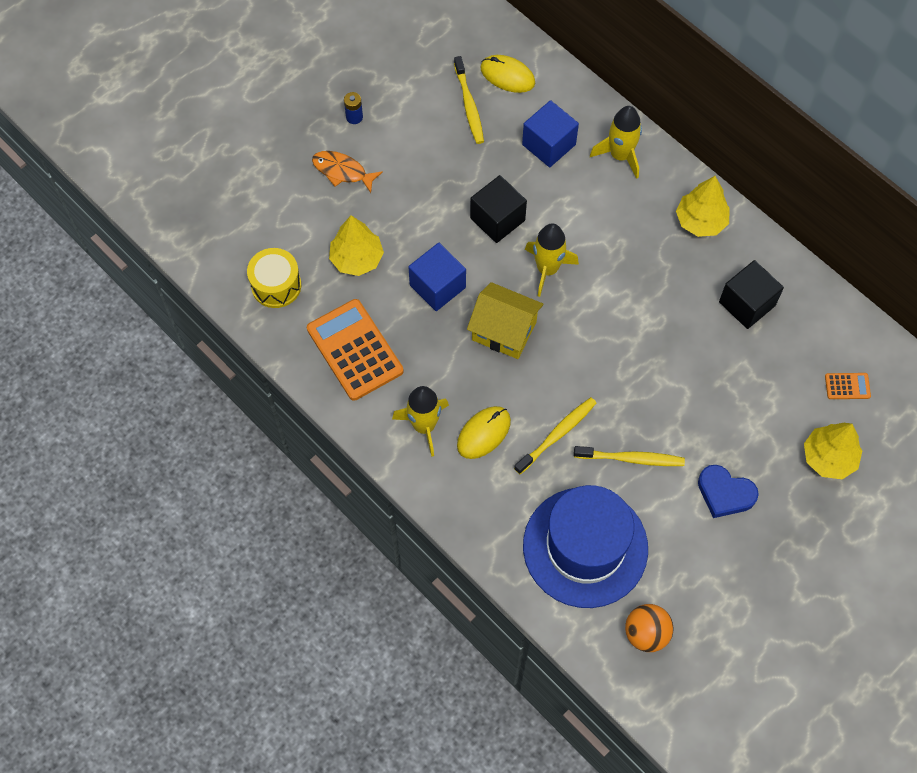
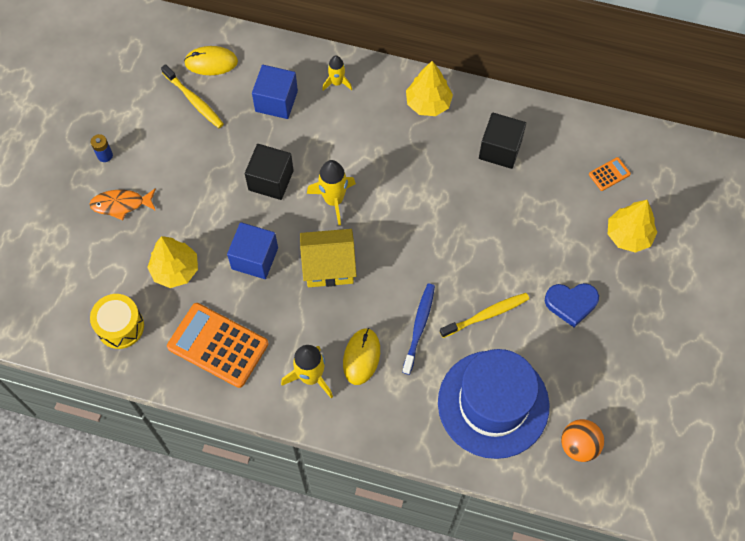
camera: 30 degrees left, 0 degrees up
yellow toothbrush [514,397,596,474] -> blue toothbrush [402,284,435,375]
yellow rocket [590,106,642,179] -> yellow rocket [322,55,352,91], size x0.62

